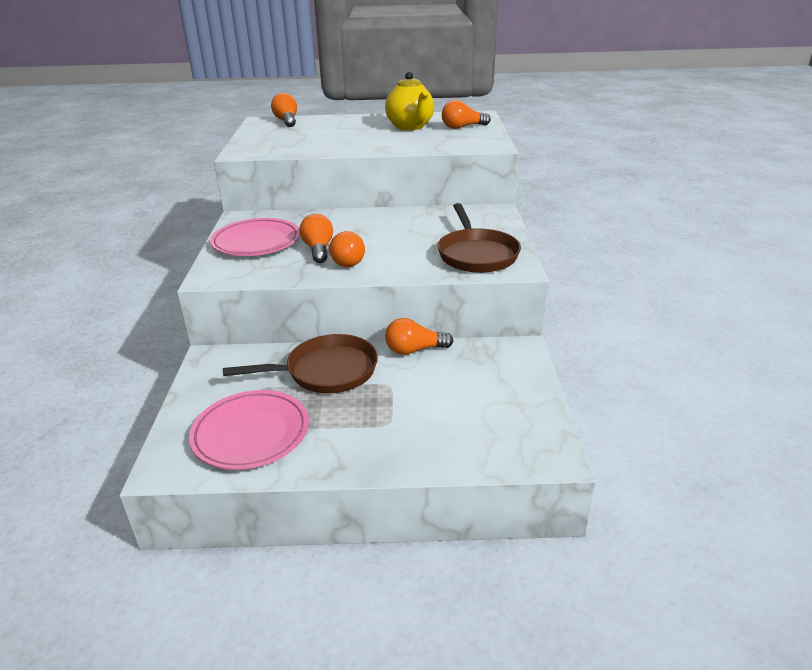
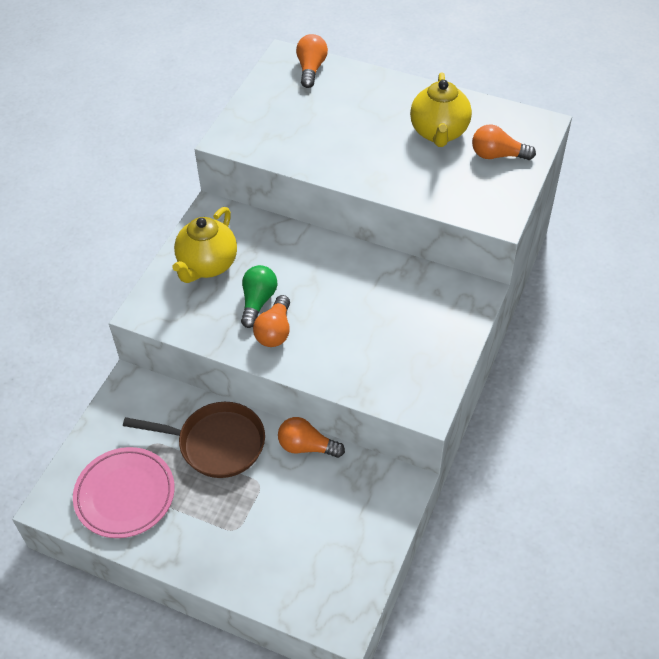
camera: 25 degrees right, 20 degrees up
pink plate [210,218,300,256] -> yellow teapot [172,207,237,283]
orange light bulb [300,214,333,263] -> green light bulb [241,265,277,328]
brown pan [438,203,521,273] -> none

